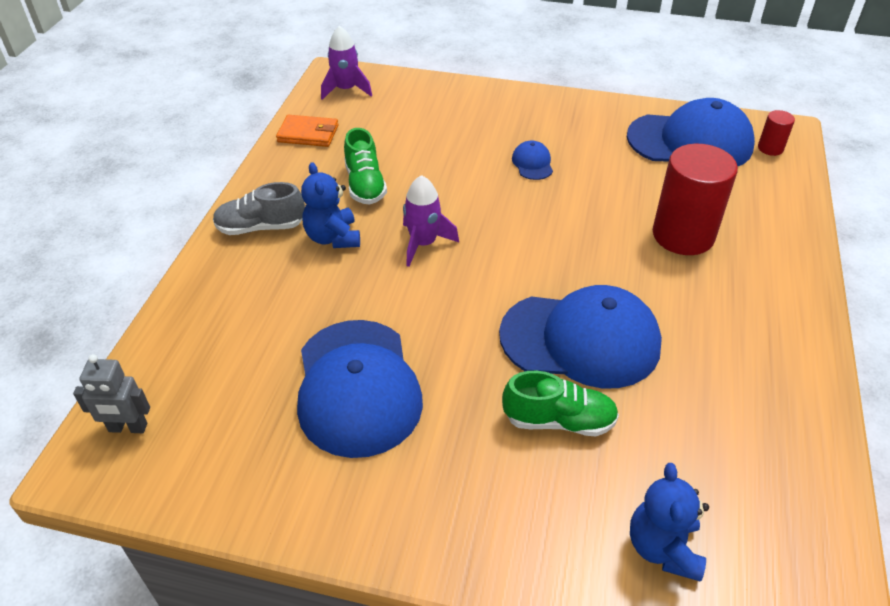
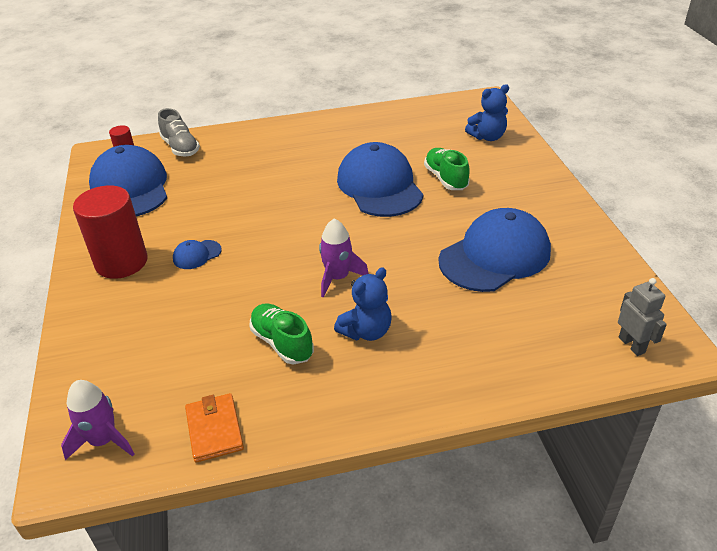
camera: 115 degrees left, 5 degrees down
grey shoe [213,182,305,235] -> grey shoe moved to [158,108,200,157]
green shoe [344,128,387,205] -> green shoe turned 90 degrees counterclockwise [250,303,314,364]
red cylinder [653,144,738,255] -> red cylinder moved to [73,186,148,279]

